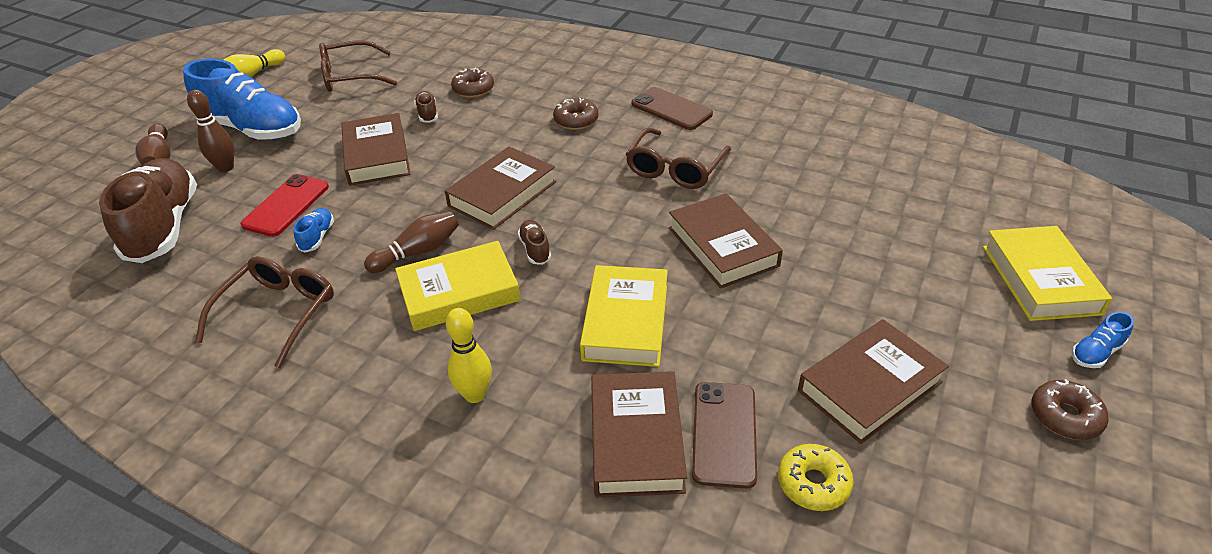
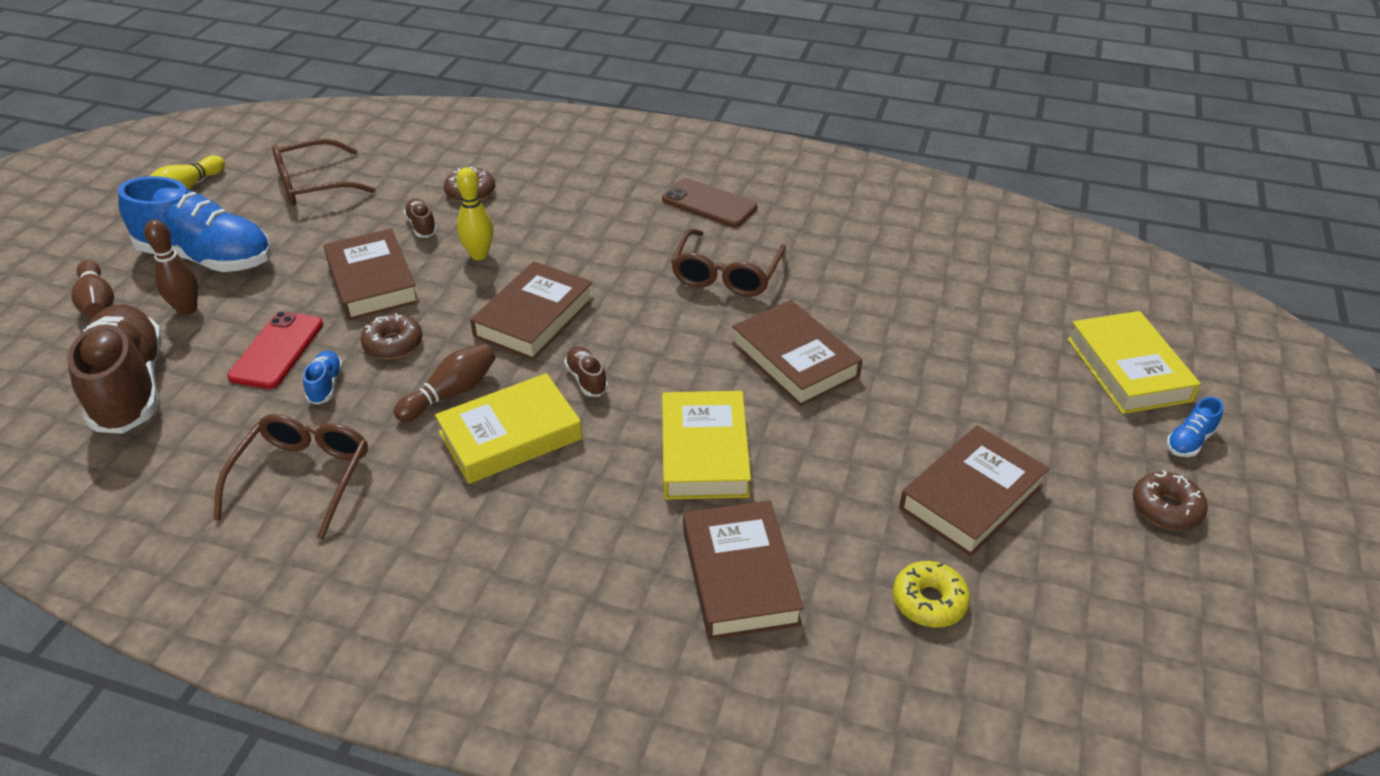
camera: 10 degrees left, 0 degrees up
yellow bowling pin [446,308,492,403] -> yellow bowling pin moved to [456,168,493,260]
brown donut [553,98,598,130] -> brown donut moved to [361,313,422,359]
brown phone [692,382,757,489] -> none

